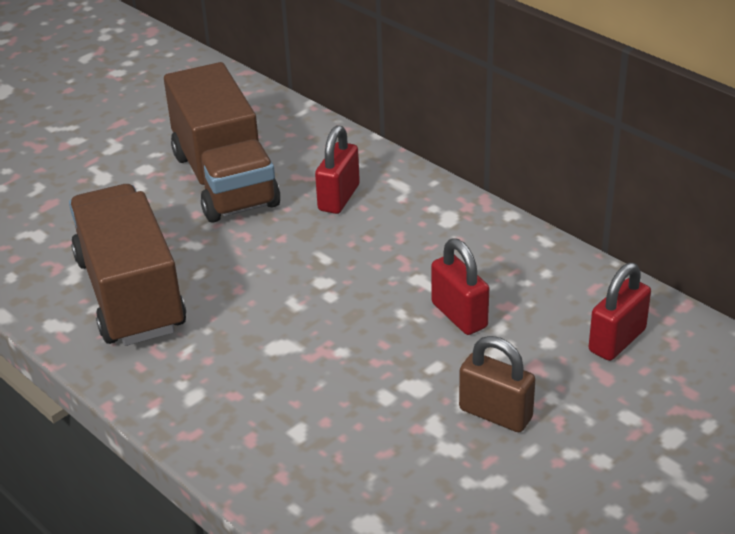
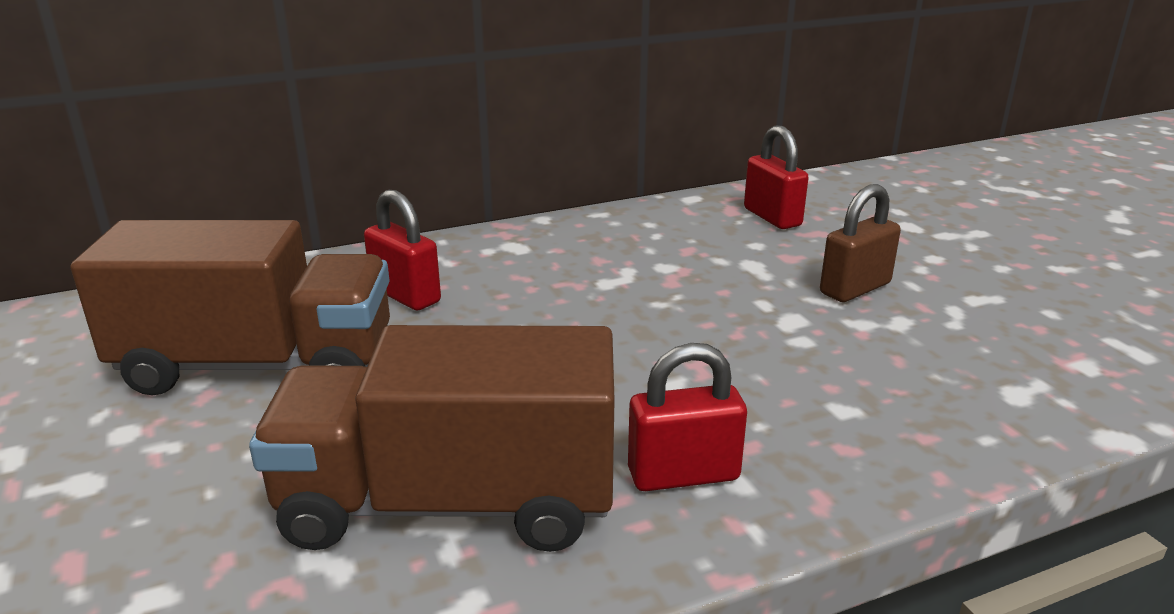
camera: 70 degrees left, 10 degrees down
red padlock [431,238,489,335] -> red padlock moved to [628,343,747,491]

